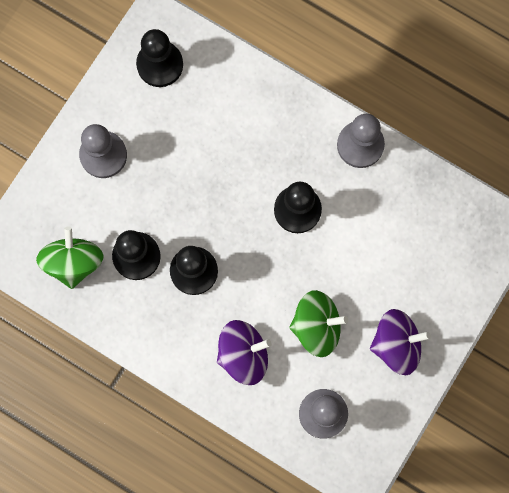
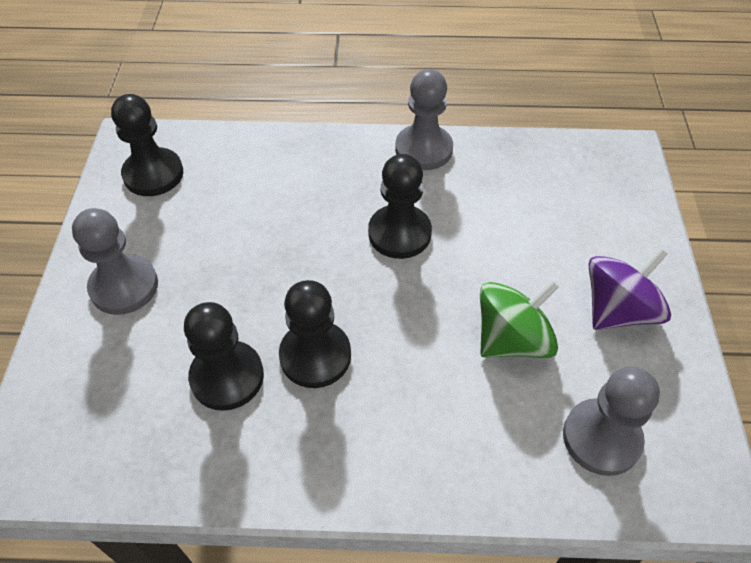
camera: 30 degrees left, 25 degrees down
green spinning top [36,226,103,289] -> none
purple spinning top [217,320,272,385] -> none

